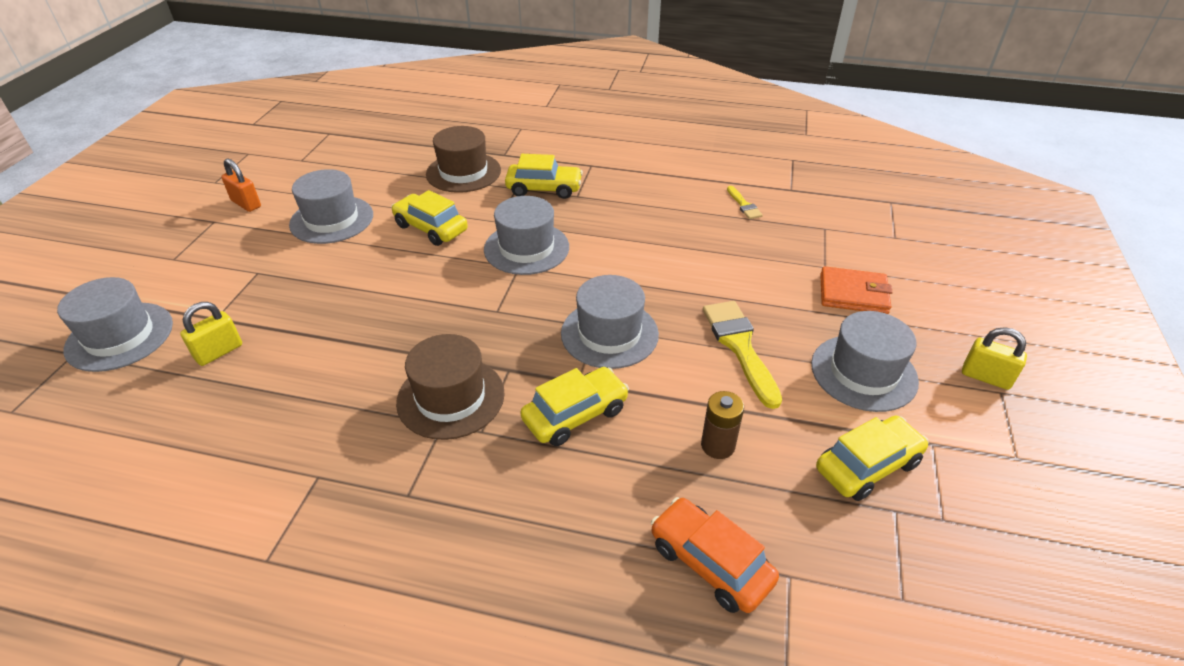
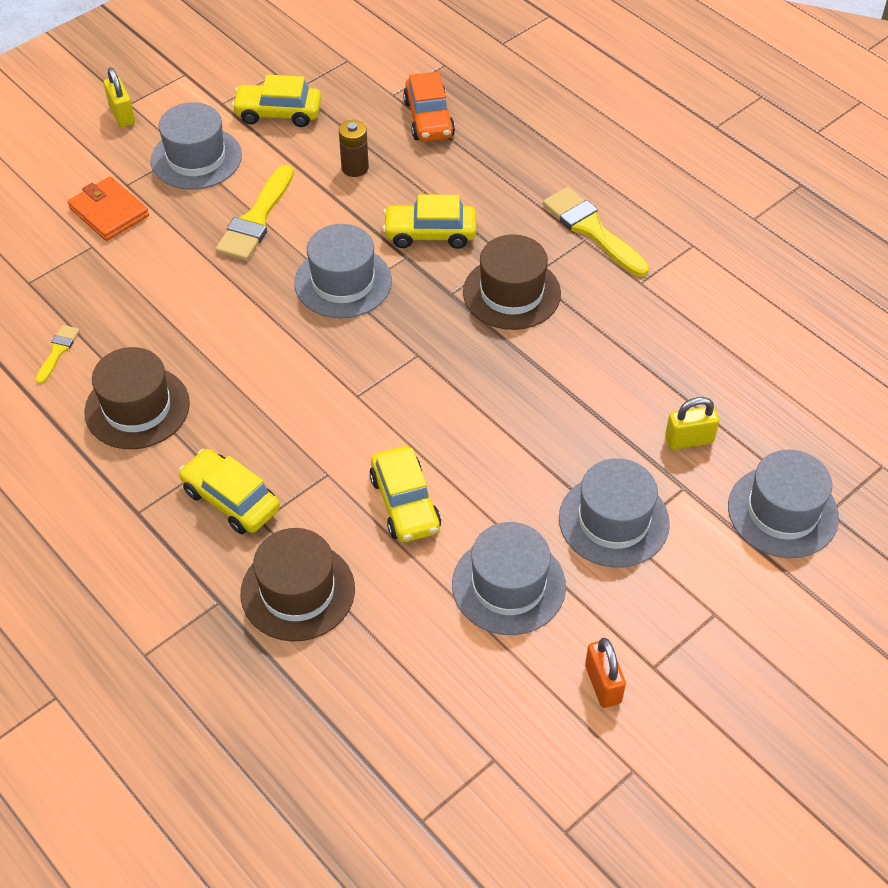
camera: 145 degrees left, 10 degrees up
grey hat [484,196,569,275] -> grey hat moved to [559,458,670,568]
none -> brown hat [84,347,190,449]
none -> yellow brush [543,187,649,277]

